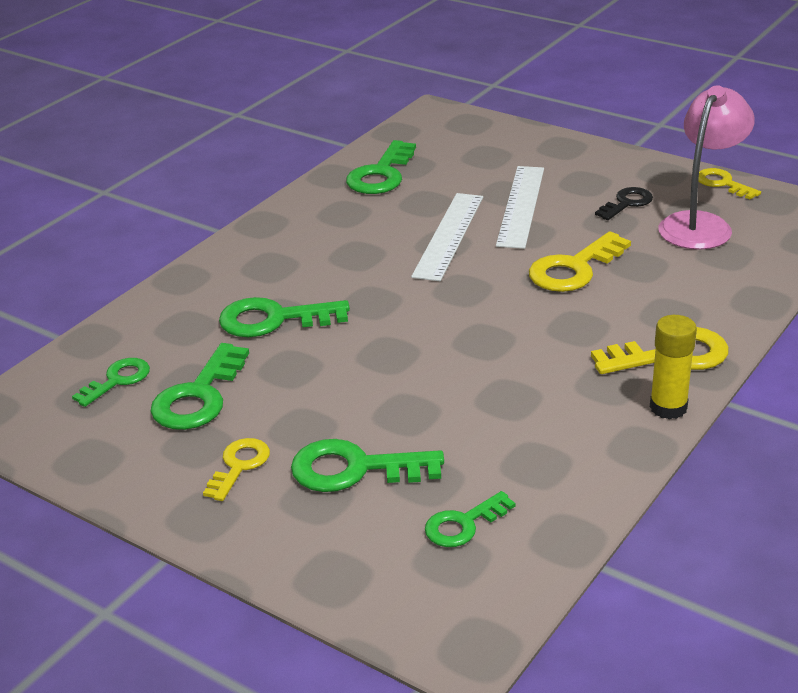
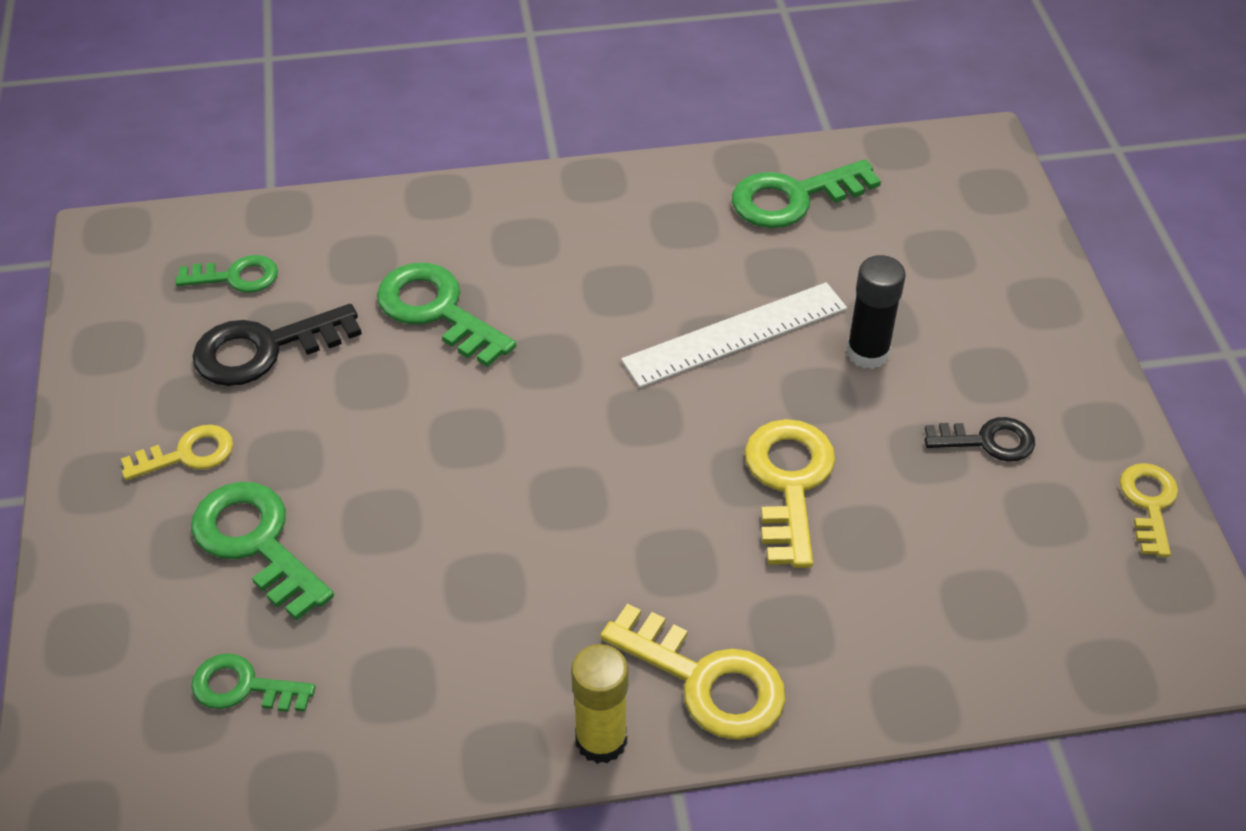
camera: 45 degrees right, 15 degrees up
green key [151,343,249,430] -> black key [192,304,362,386]
white ruler [496,166,544,249] -> black glue stick [847,255,906,369]
yellow key [529,231,631,292] -> yellow key turned 90 degrees clockwise [744,419,836,568]
pink lamp [658,85,755,250] -> none

